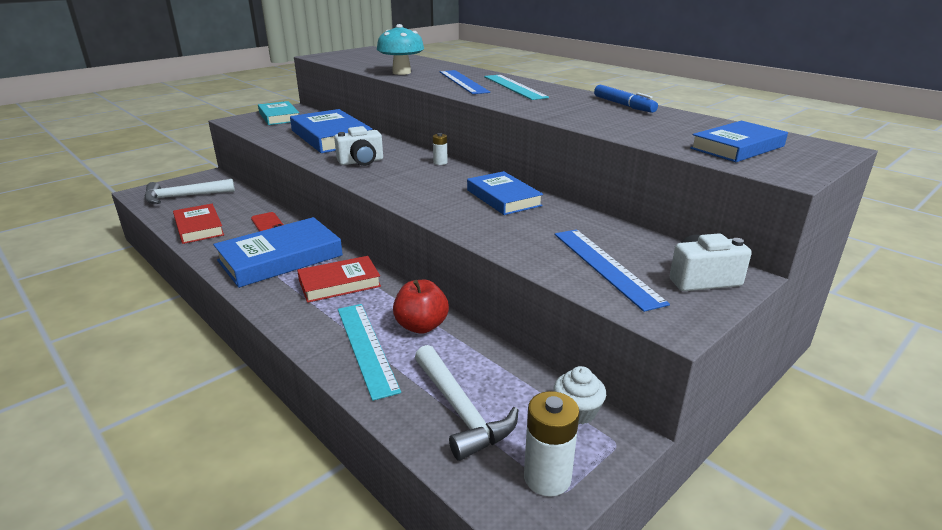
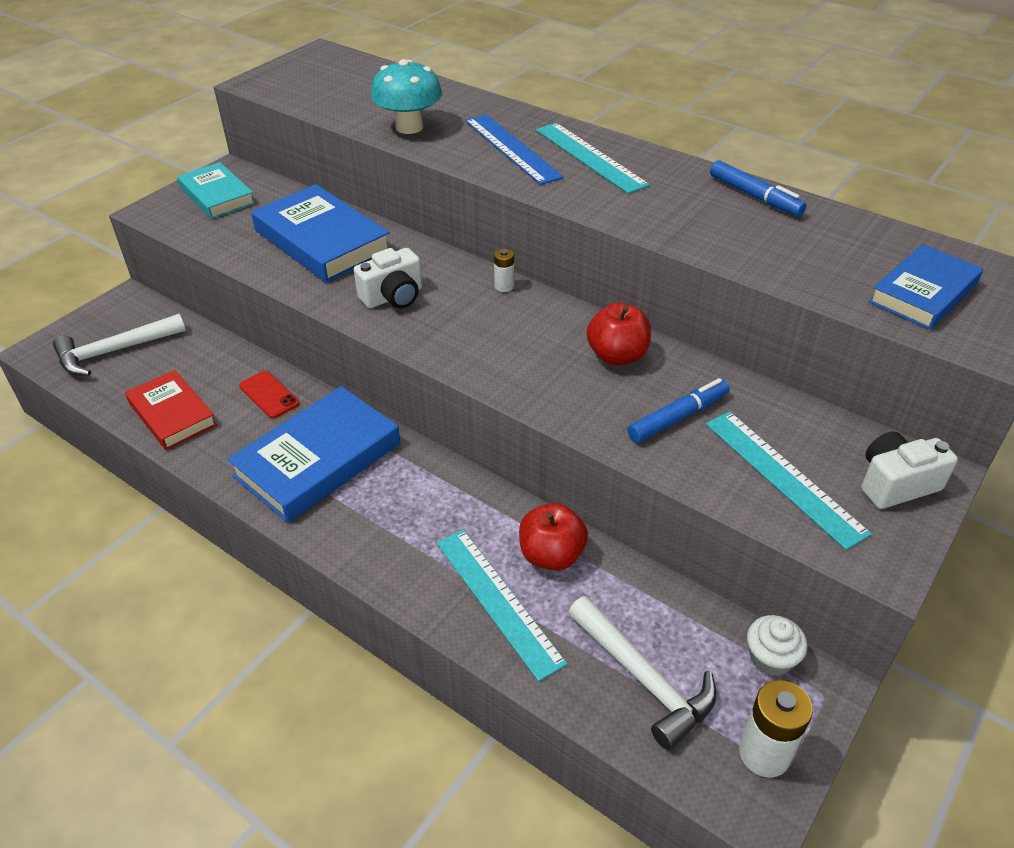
camera: 10 degrees left, 15 degrees up
red book [297,256,381,303] -> none
blue book [467,171,543,215] -> red apple [587,303,651,365]
blue ruler [555,229,670,312] -> turquoise ruler [706,411,872,550]
none -> blue marker [628,378,730,443]

